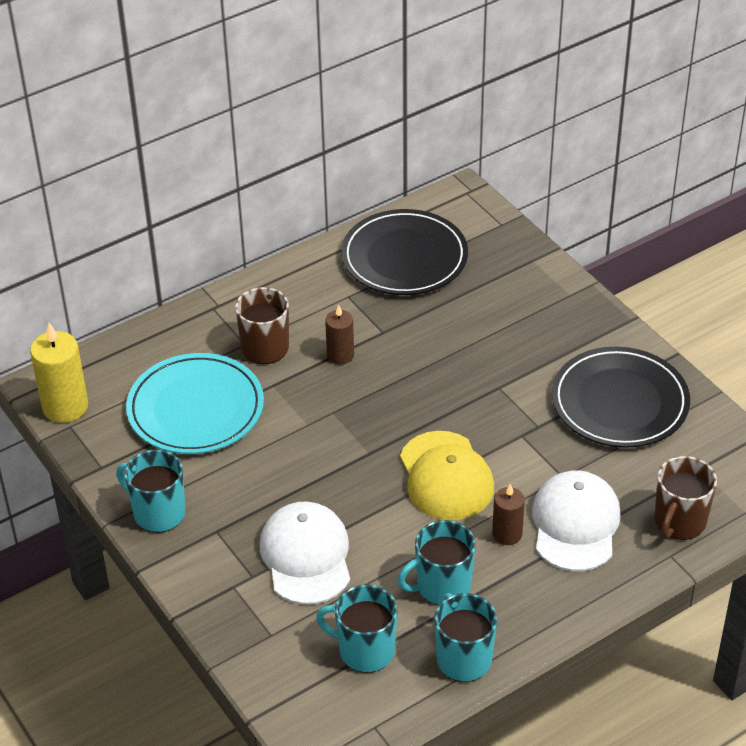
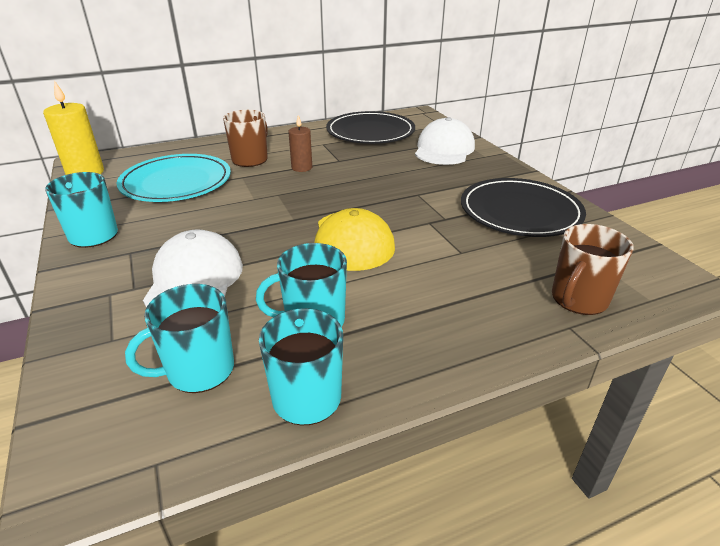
camera: 10 degrees right, 10 degrees down
turquoise mug [316,585,397,673] -> turquoise mug turned 60 degrees counterclockwise [125,284,234,393]
brown candle [492,484,525,545] -> none
white cap [532,470,621,571] -> white cap moved to [415,117,475,165]

